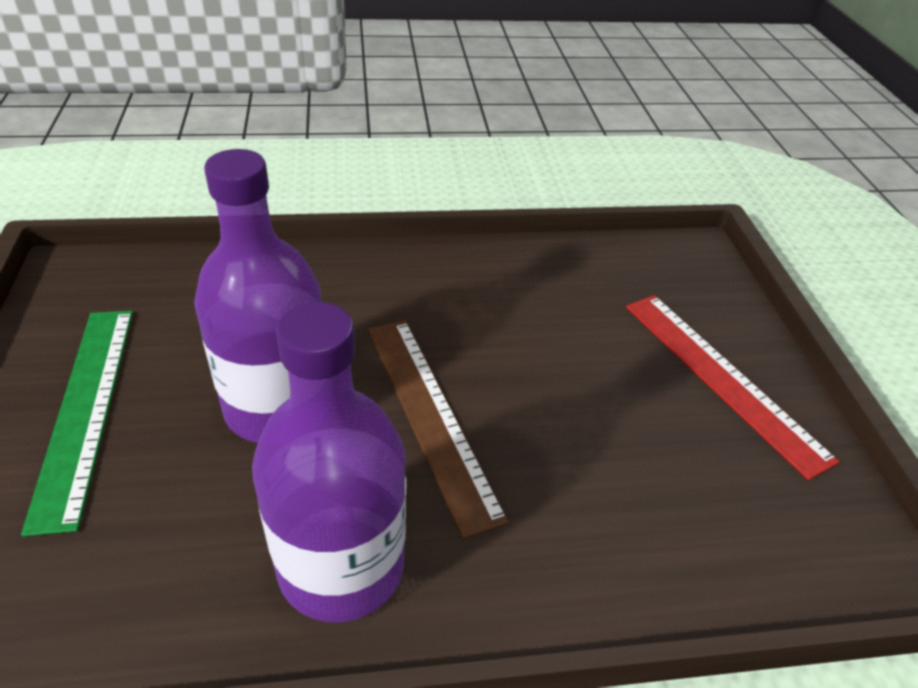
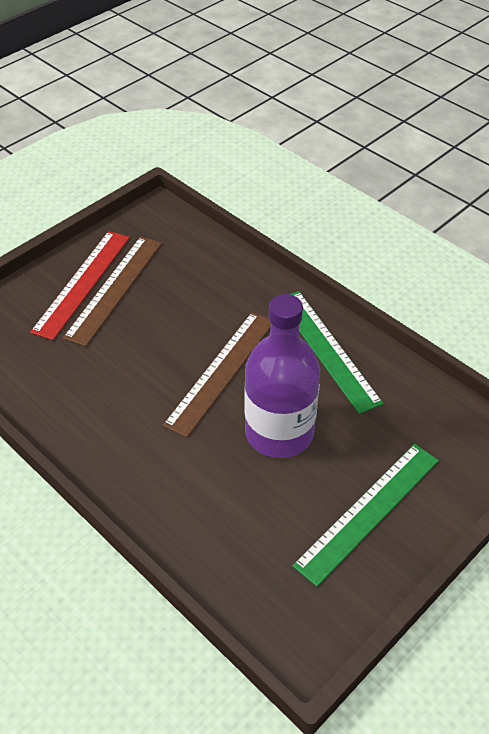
camera: 125 degrees left, 5 degrees up
purple bottle [252,302,406,622] -> green ruler [290,291,383,414]
none -> brown ruler [63,237,162,347]

